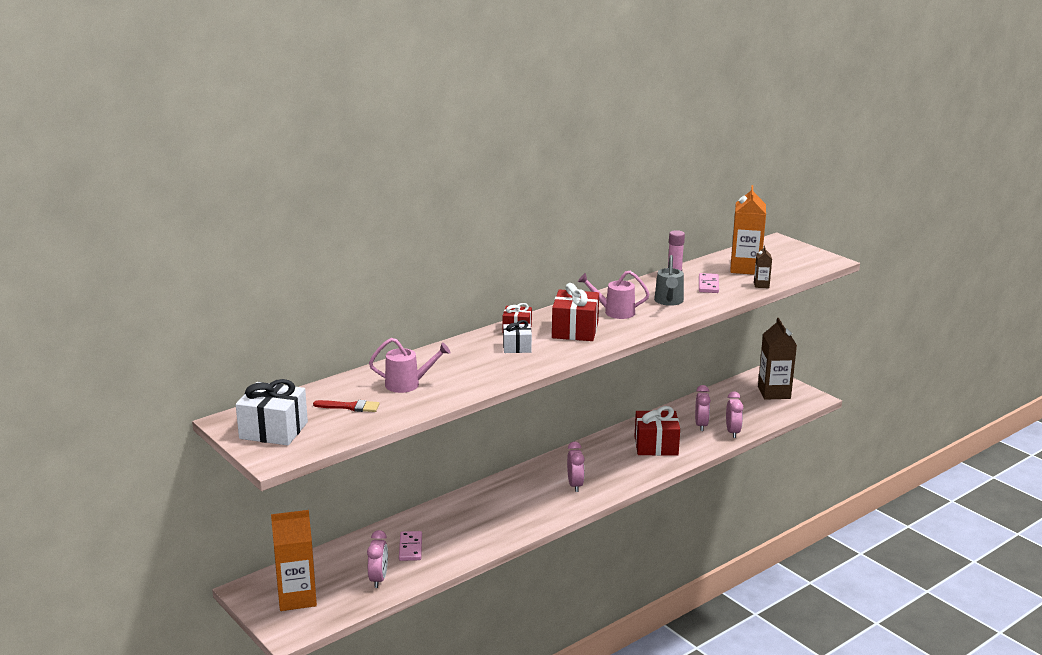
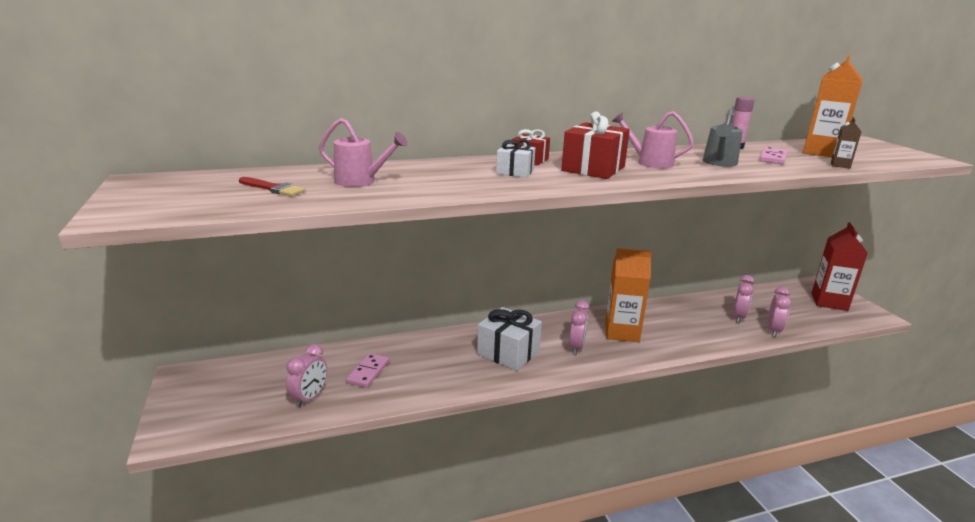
camera: 20 degrees right, 0 degrees up
white gift [236,379,308,445] -> white gift moved to [477,307,542,371]
orange carton [271,510,317,611] -> orange carton moved to [605,248,652,342]
red gift [634,406,680,456] -> none
brown carton [758,318,797,400] -> red carton [811,222,868,311]

